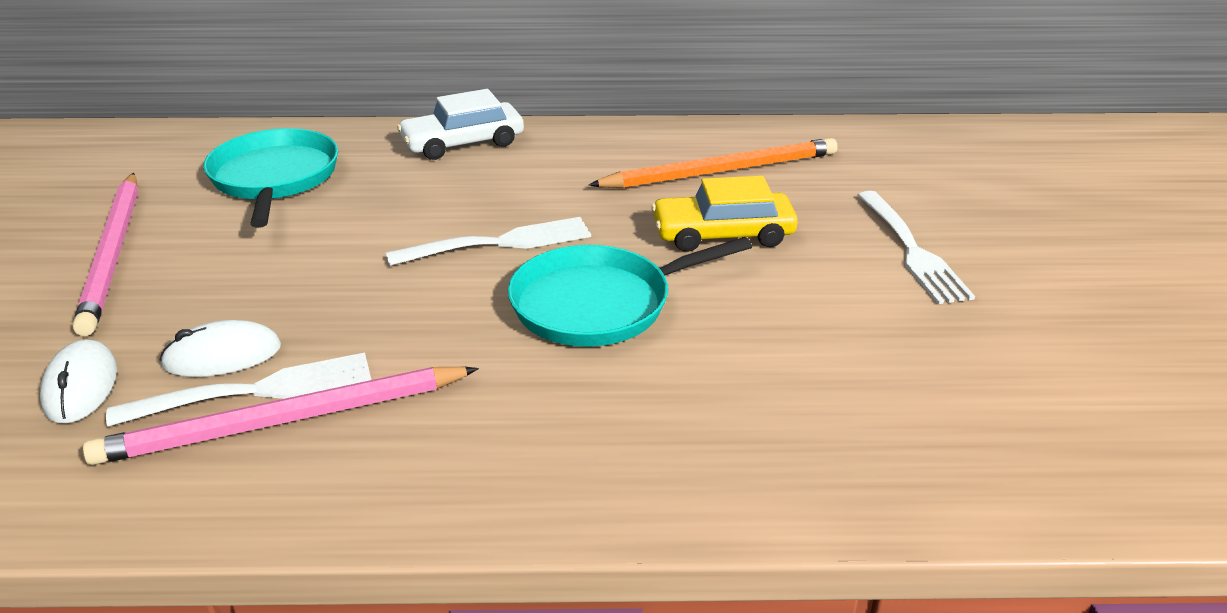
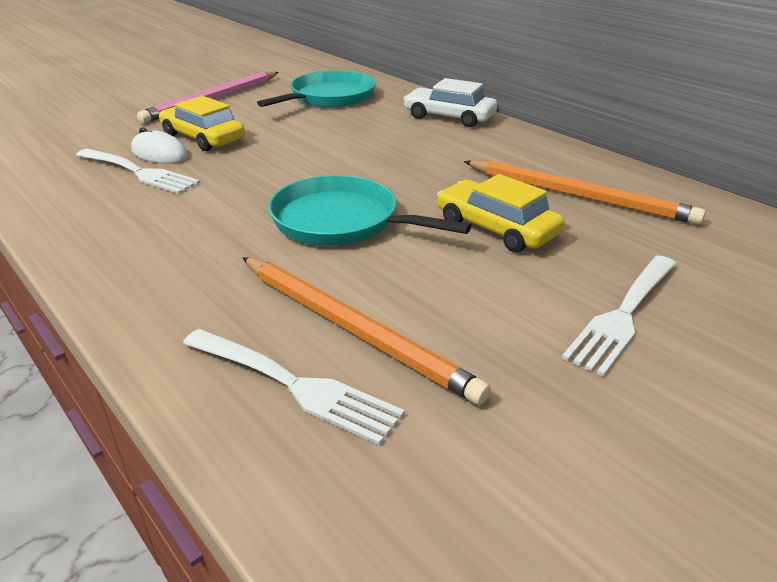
camera: 50 degrees right, 0 degrees up
white mouse [40,339,117,424] -> none
pink pencil [83,367,479,465] -> none
white fork [386,217,591,266] -> white fork moved to [183,329,405,445]
none -> yellow car [159,96,245,151]
none -> orange pencil [242,257,491,405]

